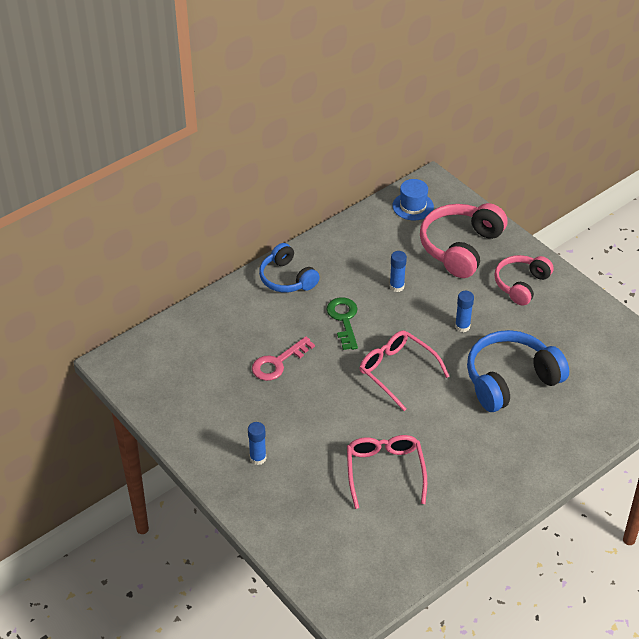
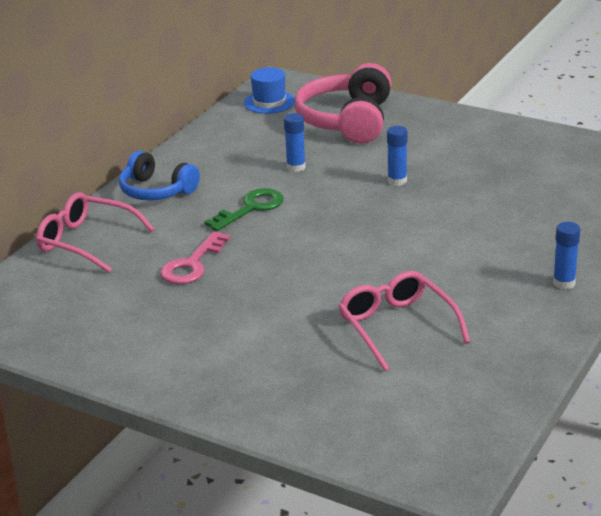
camera: 20 degrees left, 15 degrees down
blue glue stick [248,422,266,465] -> blue glue stick moved to [553,222,580,289]
green key [327,297,358,350] -> green key turned 75 degrees clockwise [204,188,283,231]
pink glasses [359,330,450,411] -> pink glasses moved to [36,192,155,273]
blue headphones [467,330,569,412] -> none
pink headphones [495,255,554,306] -> none

